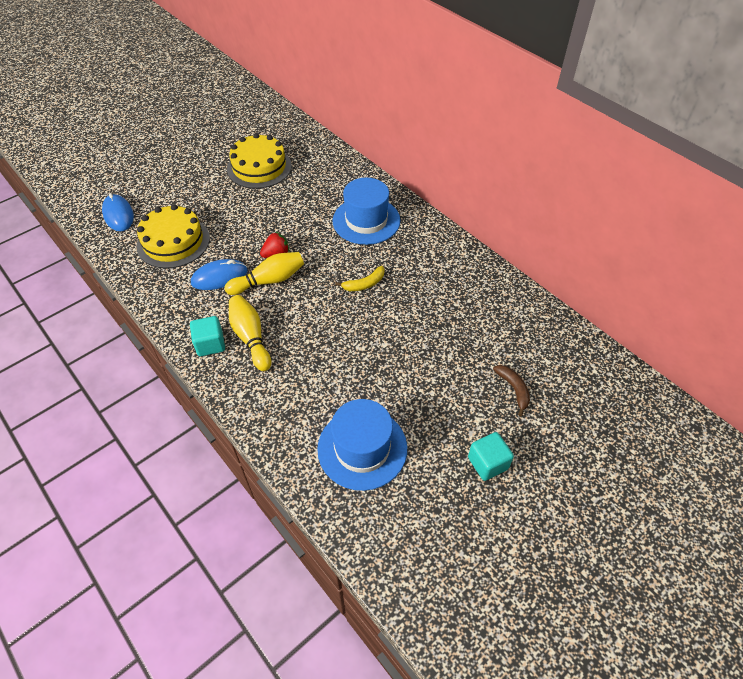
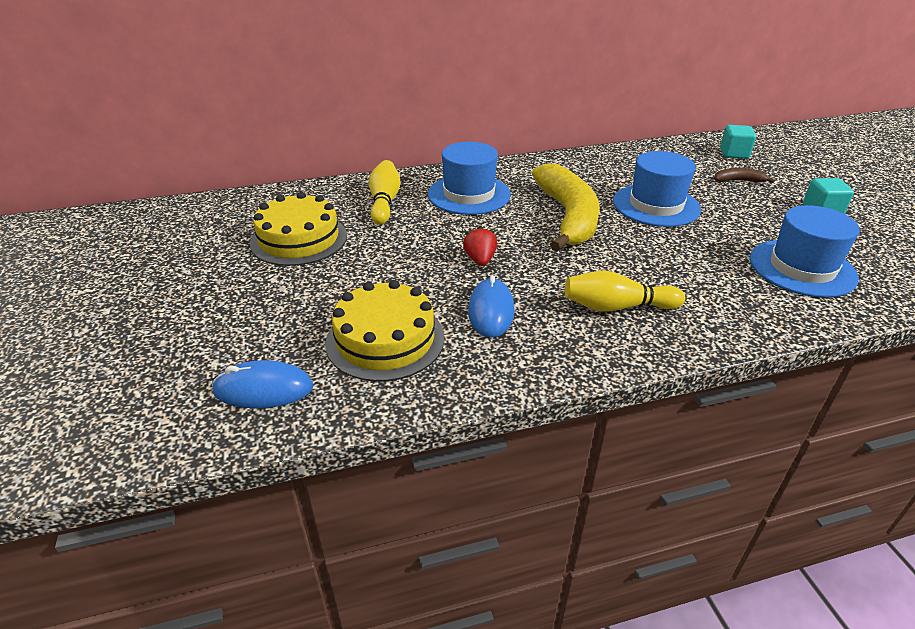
camera: 65 degrees left, 15 degrees down
turquoise cube [190,316,225,356] -> turquoise cube moved to [720,125,756,159]
yellow bowling pin [225,252,304,295] -> yellow bowling pin moved to [369,160,400,225]
yellow banana [335,266,385,291] -> yellow banana [532,163,600,252], size x2.47
none -> blue hat [613,151,701,227]

